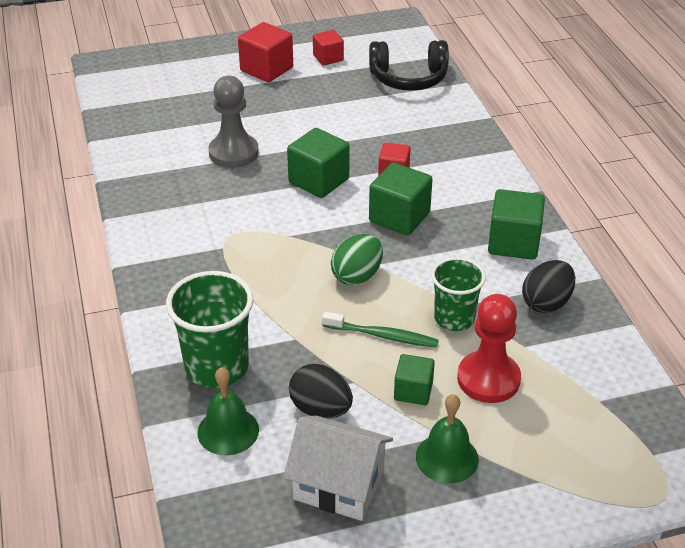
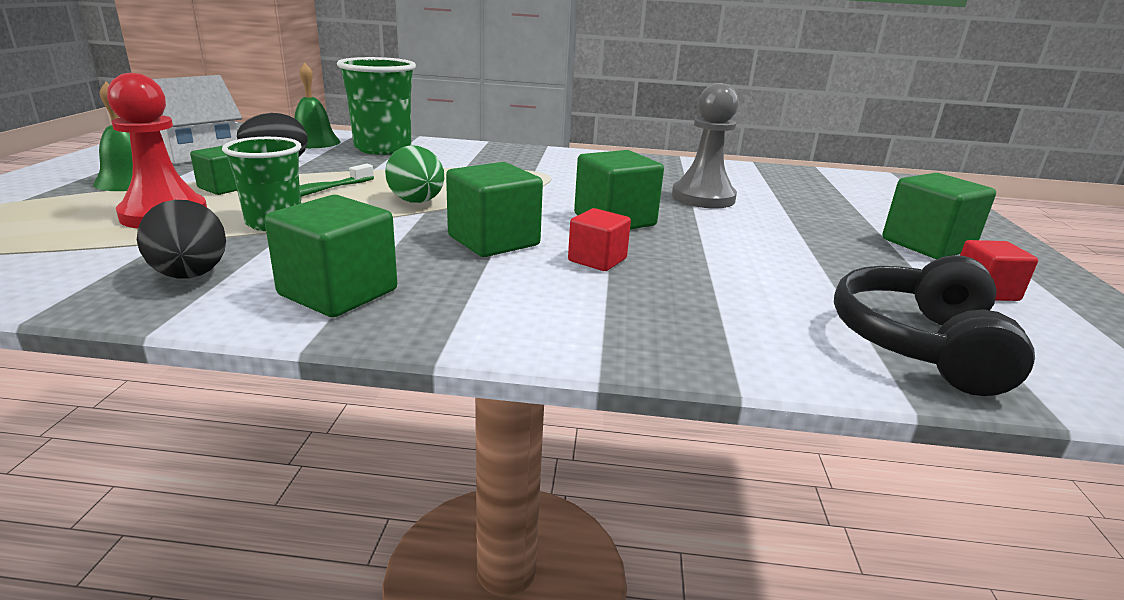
camera: 110 degrees right, 15 degrees down
red cube [238,22,293,82] -> green cube [882,173,996,259]

